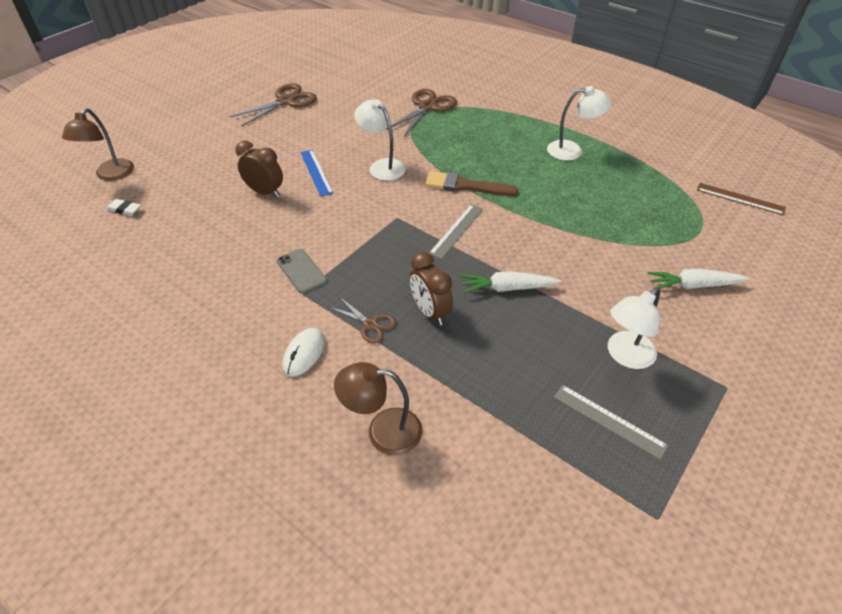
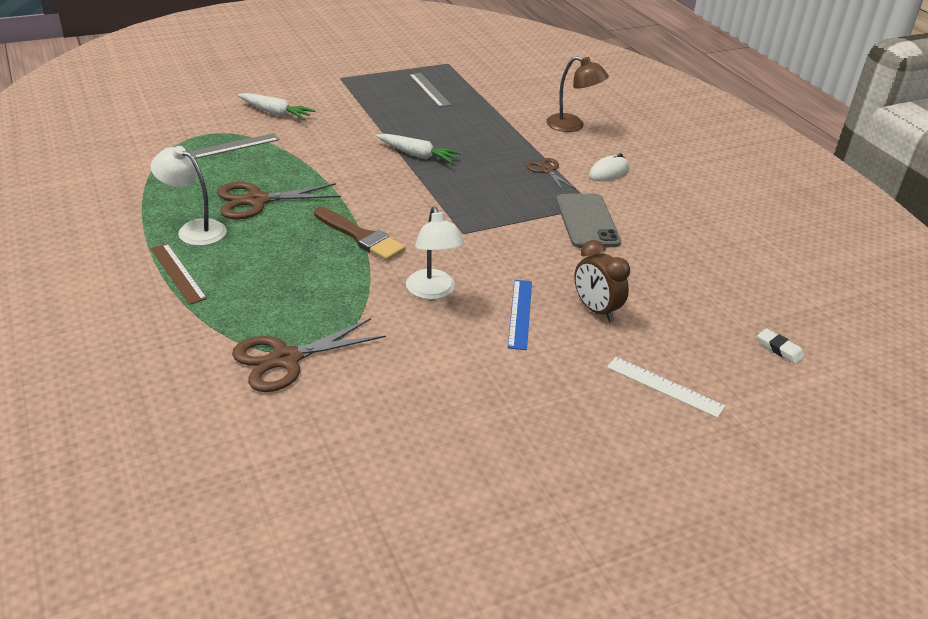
camera: 155 degrees left, 10 degrees down
brown lamp [62,108,134,181] -> none
brown scissors [230,83,317,127] -> brown scissors moved to [217,182,341,219]
grey phone [276,249,327,294] -> grey phone [556,194,621,248], size x1.55
brown clock [410,252,453,326] -> none
grey ruler [429,204,483,259] -> grey ruler moved to [190,133,279,159]
white lamp [608,287,660,369] -> none
brown ruler [697,183,786,215] -> brown ruler moved to [151,243,207,305]
none -> white ruler [607,357,725,418]

